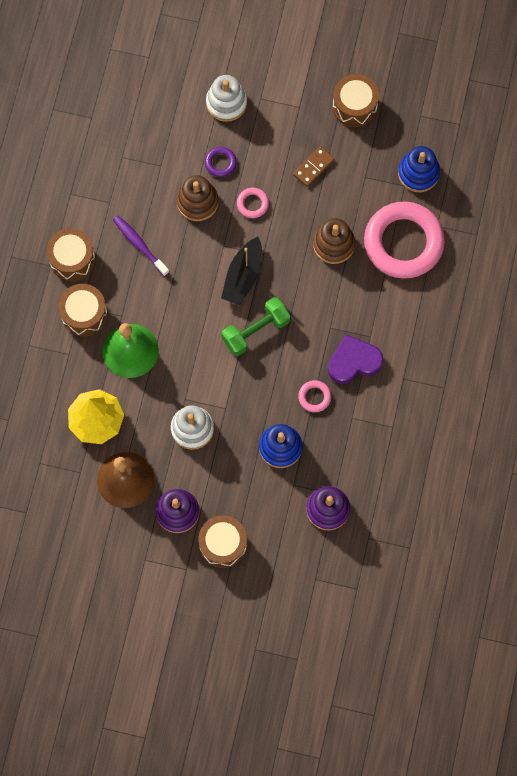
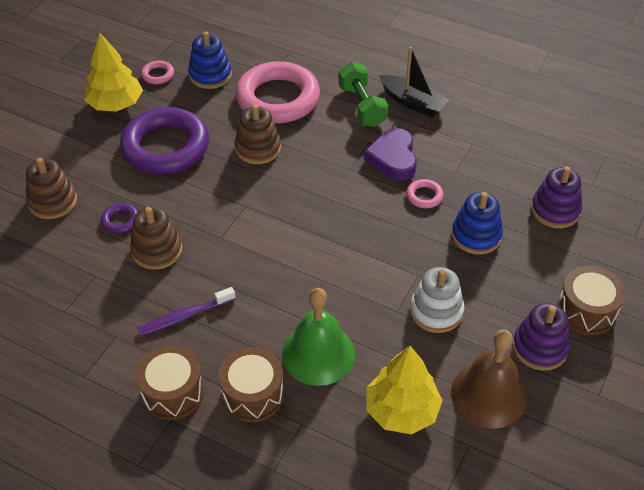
camera: 75 degrees left, 25 degrees down
white stacking toy [206,75,247,122] -> brown stacking toy [26,158,77,219]
black boat [221,237,262,305] -> black boat moved to [379,47,450,117]
green dumbbell [222,297,290,356] -> green dumbbell moved to [338,62,388,127]
pink ring [237,188,269,218] -> pink ring moved to [141,61,174,84]
brown domino [293,146,334,187] -> purple ring [120,107,209,174]
brown drum [333,74,379,127] -> yellow tree [84,33,143,112]

